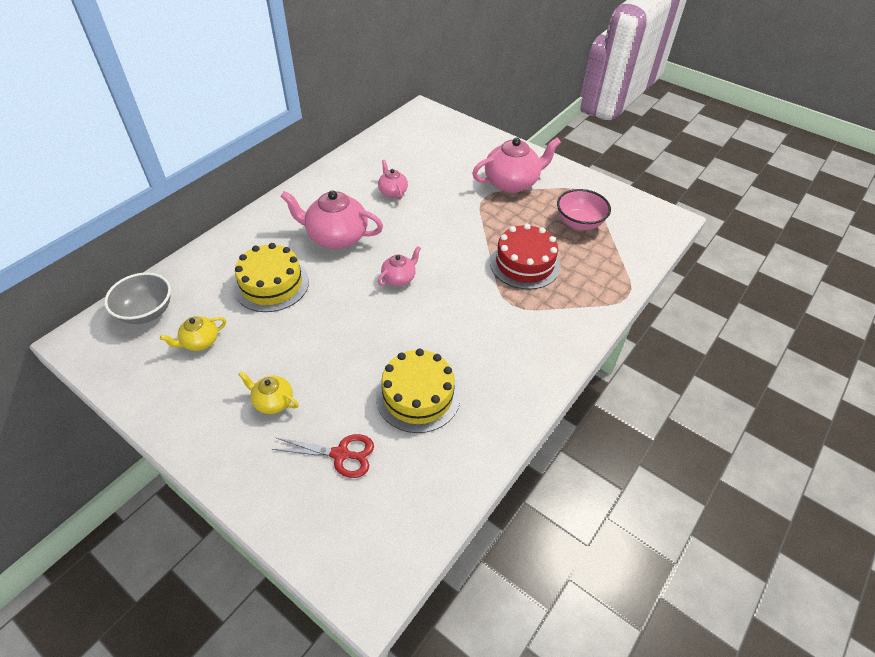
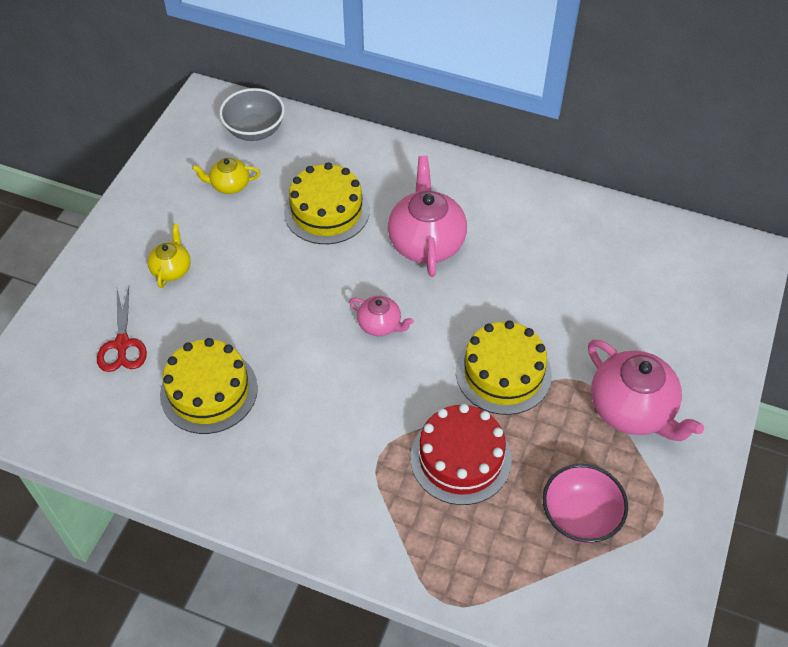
camera: 75 degrees right, 5 degrees up
yellow teapot [160,316,226,351] -> yellow teapot turned 45 degrees counterclockwise [192,158,260,194]
pink teapot [378,160,408,199] -> none
none -> yellow cake [456,321,552,415]

